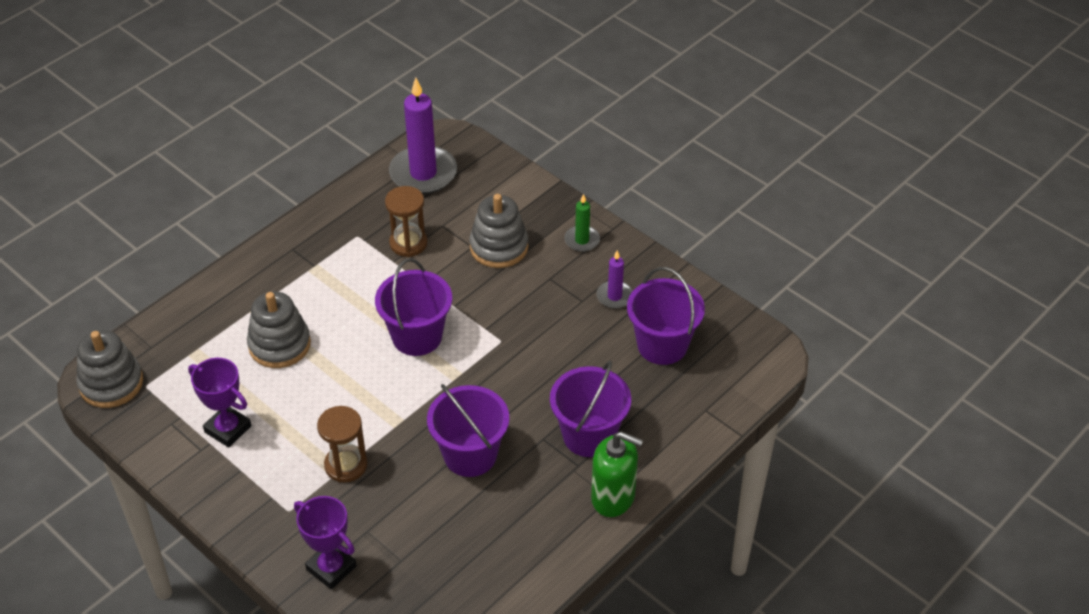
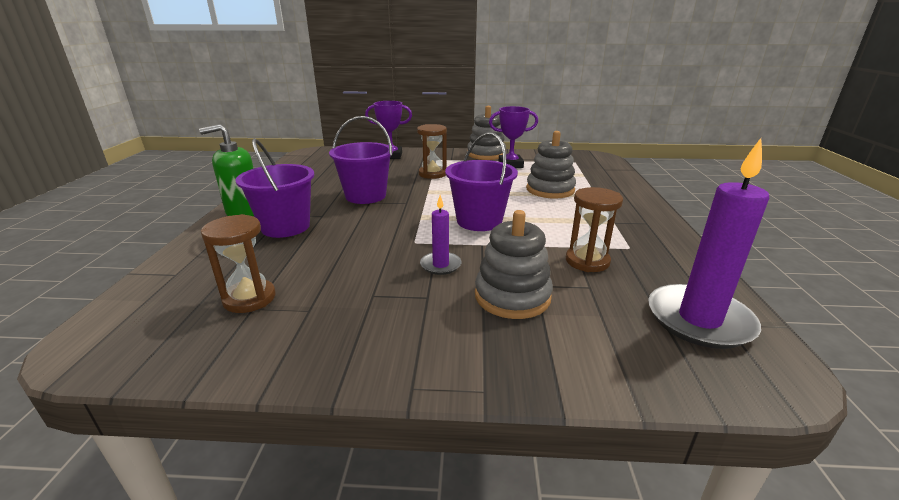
camera: 140 degrees right, 20 degrees down
grey stacking toy [76,330,143,408] -> grey stacking toy moved to [467,106,506,160]
green candle [564,194,600,252] -> none
purple candle [596,251,633,309] -> purple candle moved to [420,195,461,275]
purple bucket [627,267,705,365] -> brown hourglass [201,214,275,313]

